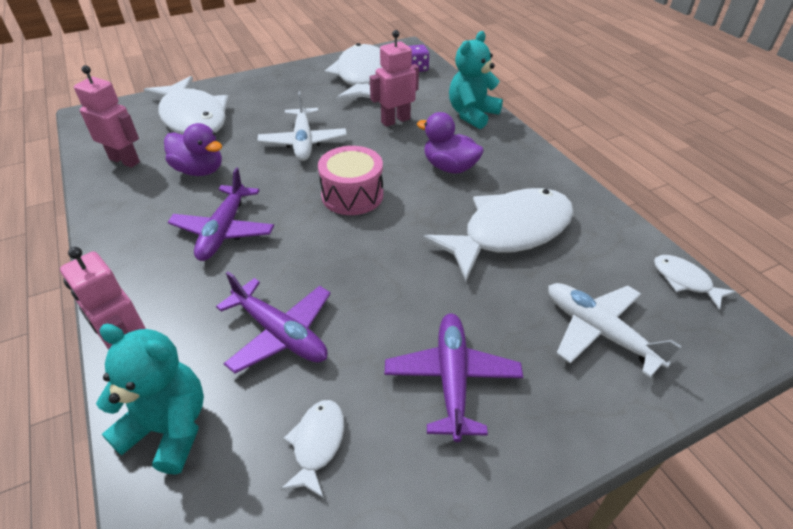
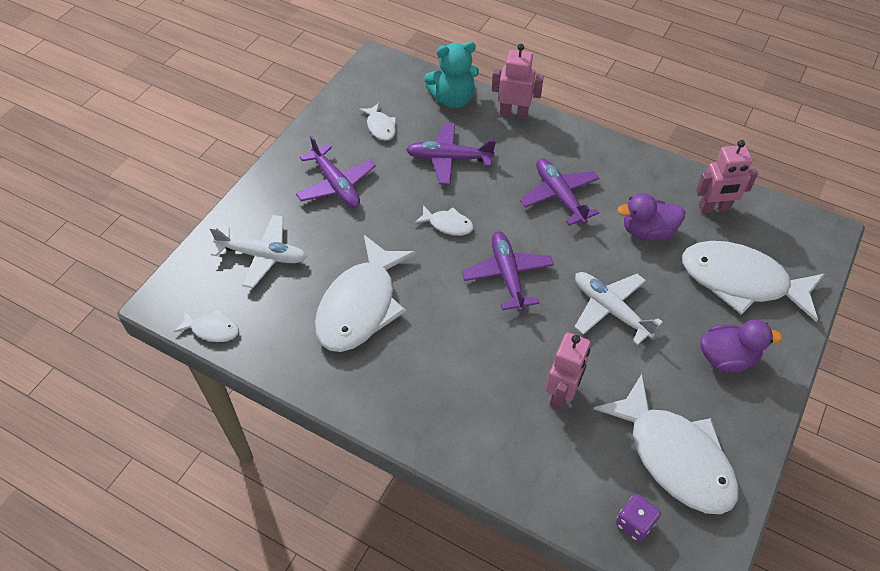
camera: 145 degrees right, 10 degrees up
pink drum [318,146,383,215] -> purple plane [462,231,554,312]
purple duck [417,112,484,174] -> purple duck moved to [700,320,782,372]
turquoise teddy bear [449,31,503,129] -> none
none -> white fish [414,205,474,236]

